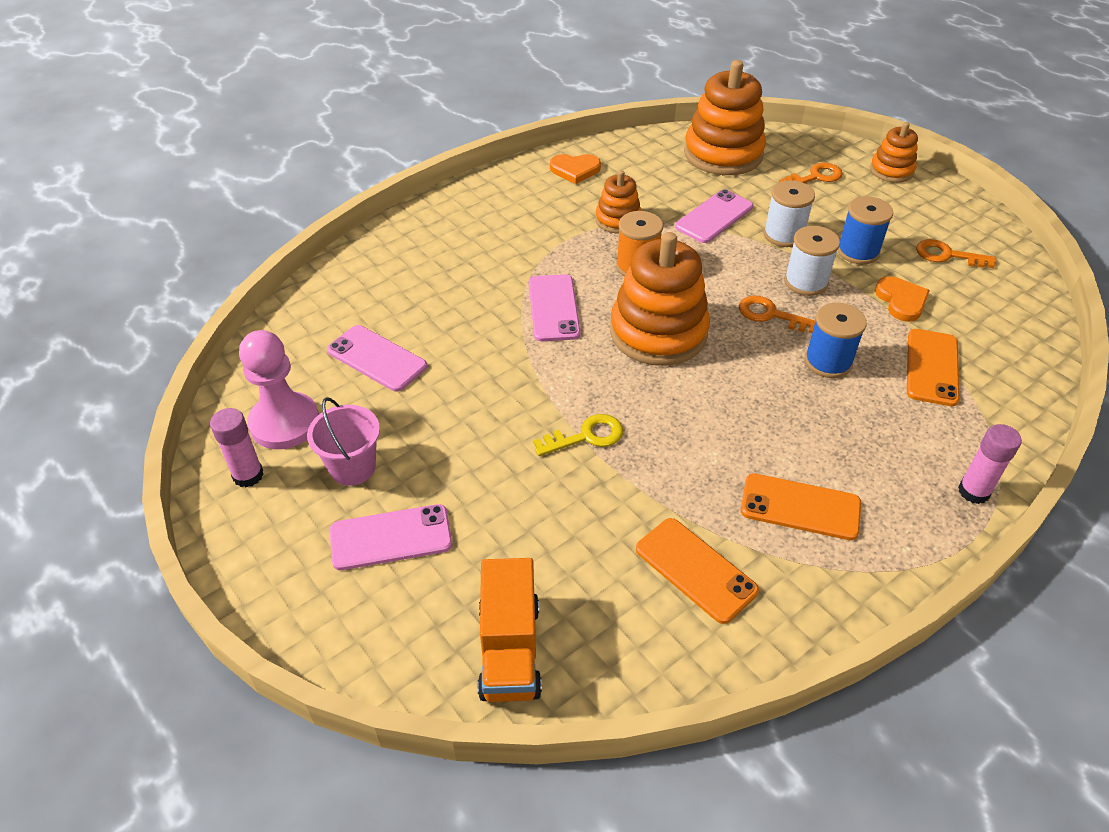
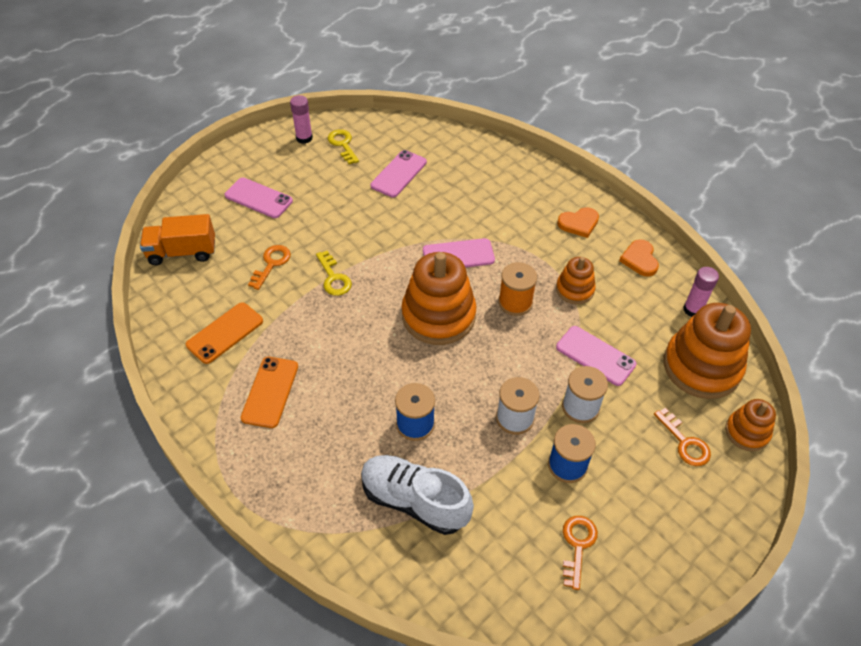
camera: 85 degrees right, 5 degrees up
pink pawn [239,330,319,449] -> yellow key [328,129,359,164]
pink bucket [307,397,380,486] -> none
pink phone [330,504,452,570] -> pink phone turned 45 degrees counterclockwise [225,178,293,218]
orange key [739,296,815,333] -> orange key moved to [248,245,291,290]
orange stacking toy [870,122,918,183] -> orange stacking toy moved to [725,399,776,451]
orange heart [875,276,930,322] -> orange heart moved to [557,207,599,238]
orange phone [907,329,959,406] -> white shoe [361,455,474,535]
pink glue stick [958,424,1022,504] -> pink glue stick moved to [683,267,719,317]

